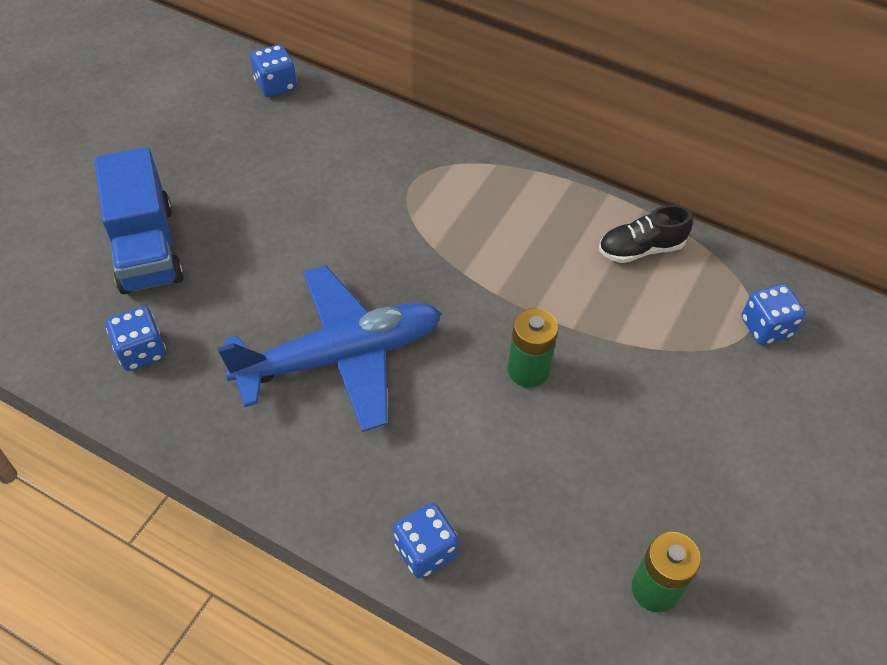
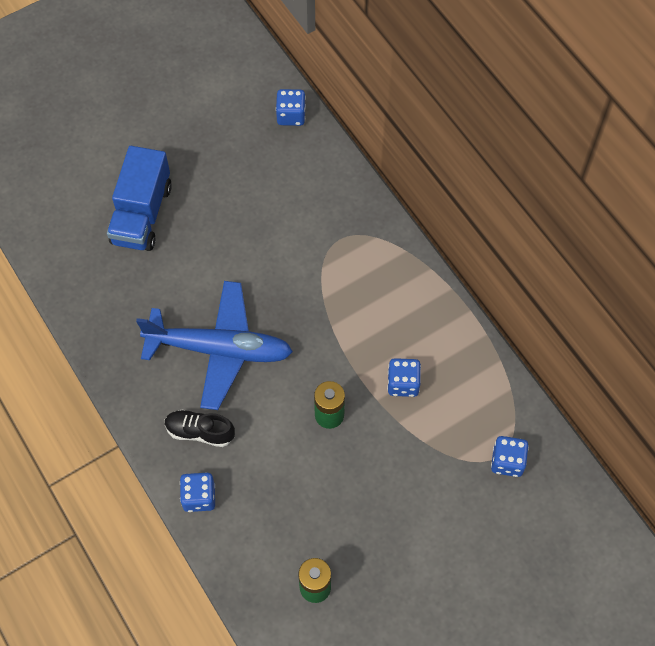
camera: 30 degrees right, 10 degrees up
blue dice [106,306,166,371] -> blue dice moved to [387,358,421,397]
black shoe [599,205,693,263] -> black shoe moved to [165,410,235,447]

